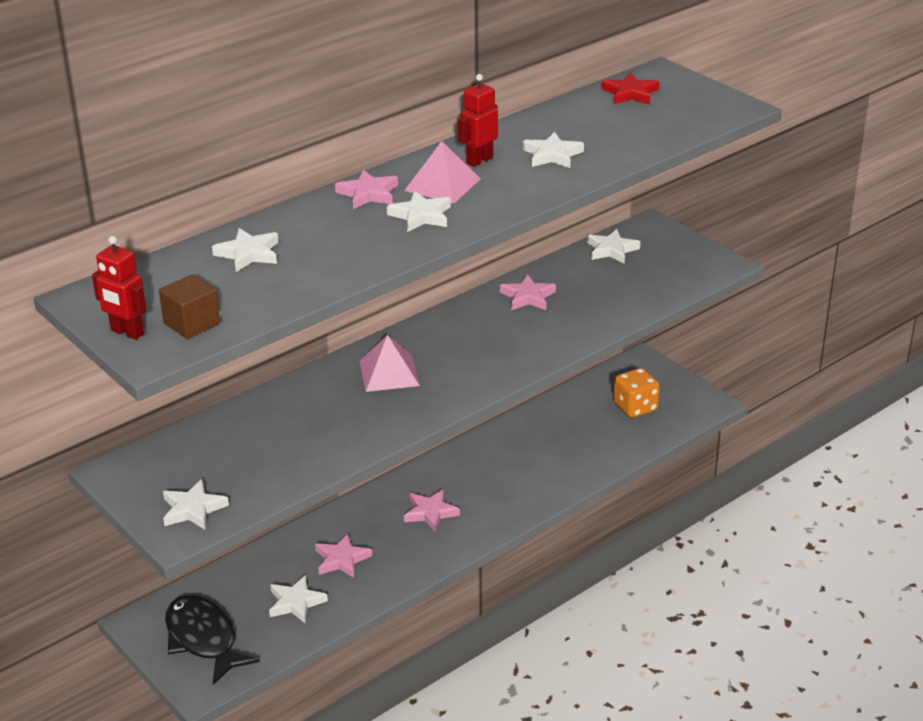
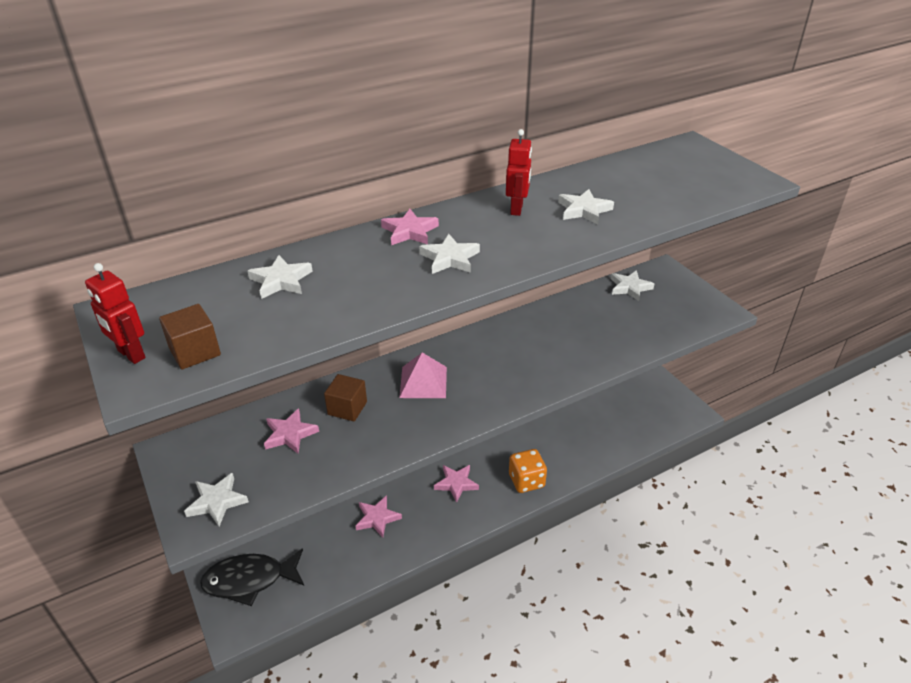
camera: 10 degrees right, 5 degrees up
black fish [165,596,260,685] -> black fish turned 75 degrees counterclockwise [200,548,304,606]
white star [269,575,328,624] -> none
pink pyramid [404,141,480,203] -> none
red robot [458,74,498,167] -> red robot turned 135 degrees clockwise [506,129,532,216]
pink star [500,274,556,310] -> pink star moved to [264,408,319,454]
red star [602,73,659,105] -> none
orange dice [614,368,660,418] -> orange dice moved to [509,449,547,493]
none -> brown cube [324,374,367,422]

